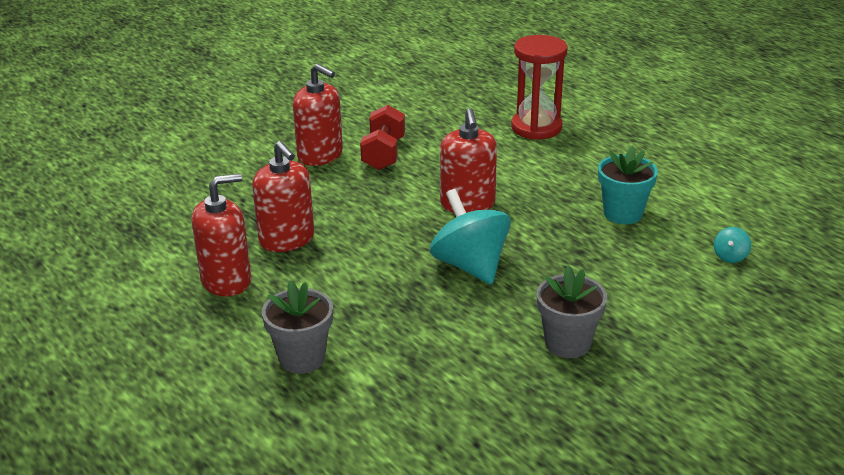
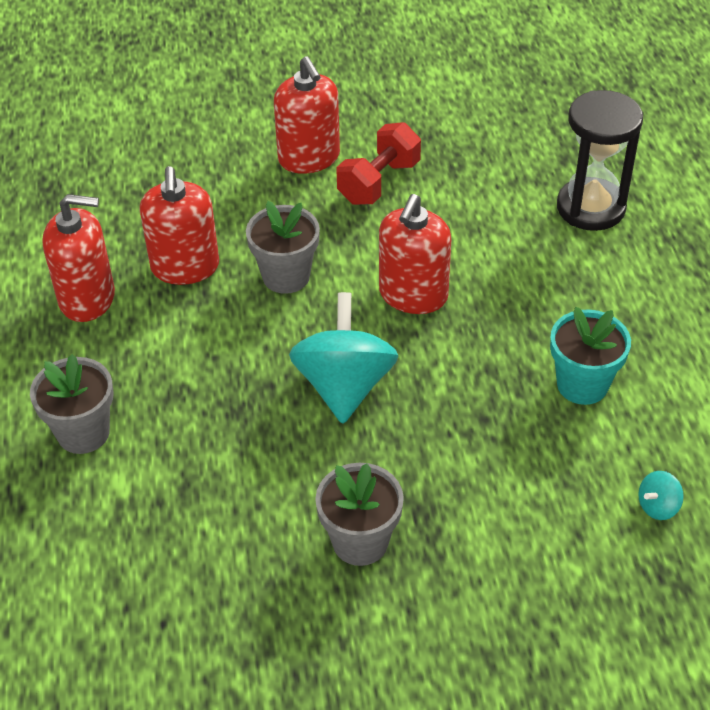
camera: 30 degrees right, 15 degrees up
red hourglass [511,35,568,140] -> black hourglass [557,90,643,231]
none -> grey flower pot [246,201,320,294]

